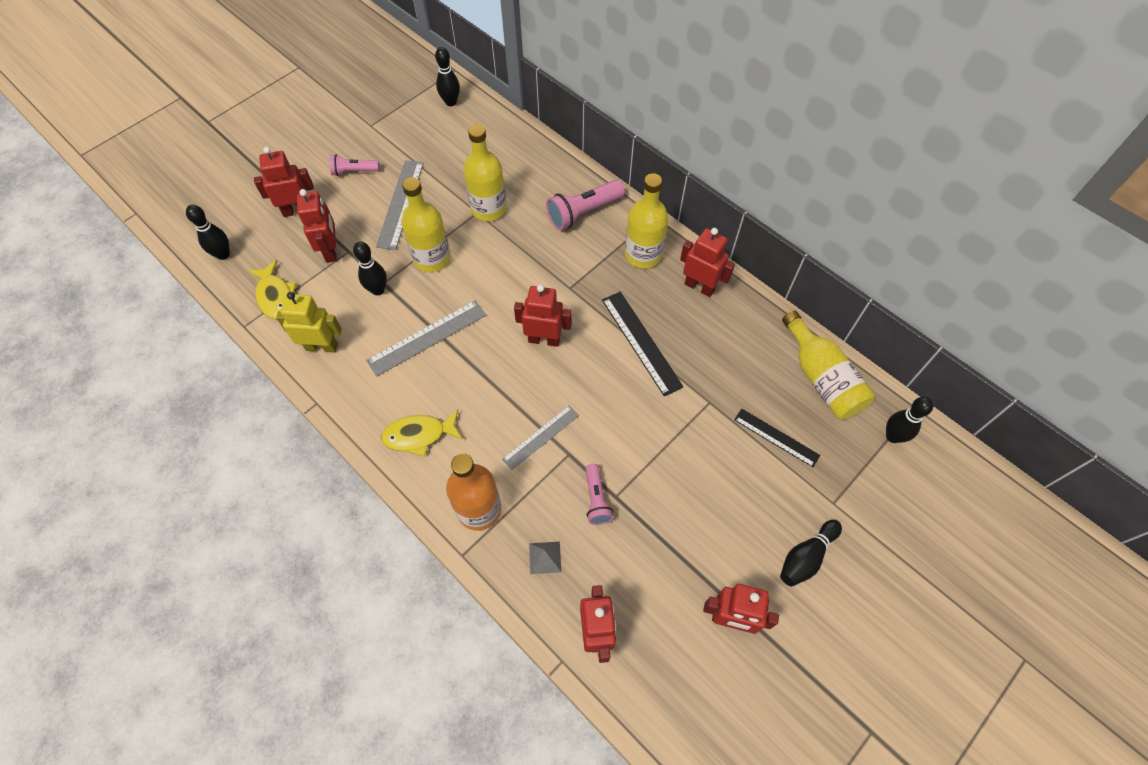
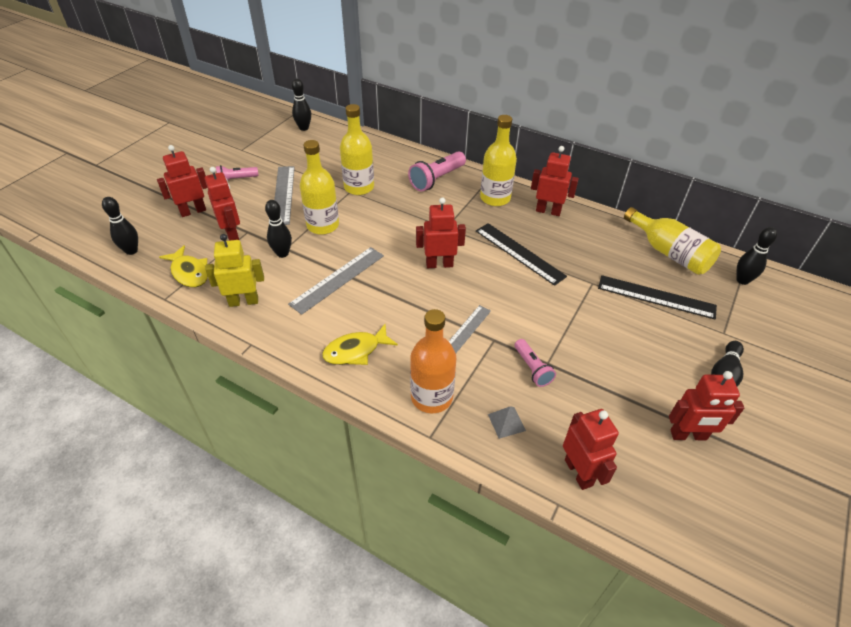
camera: 15 degrees left, 15 degrees down
black ruler [734,409,820,467] -> black ruler [598,275,717,319], size x1.51

